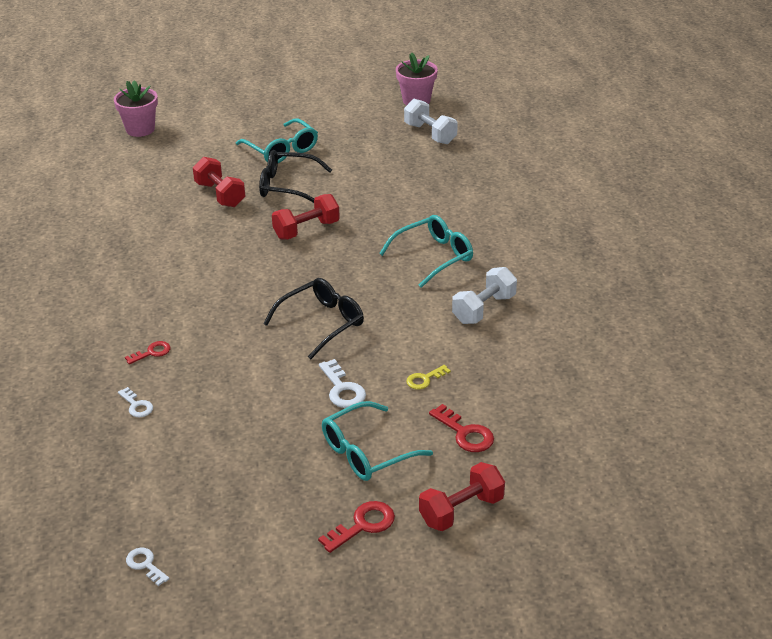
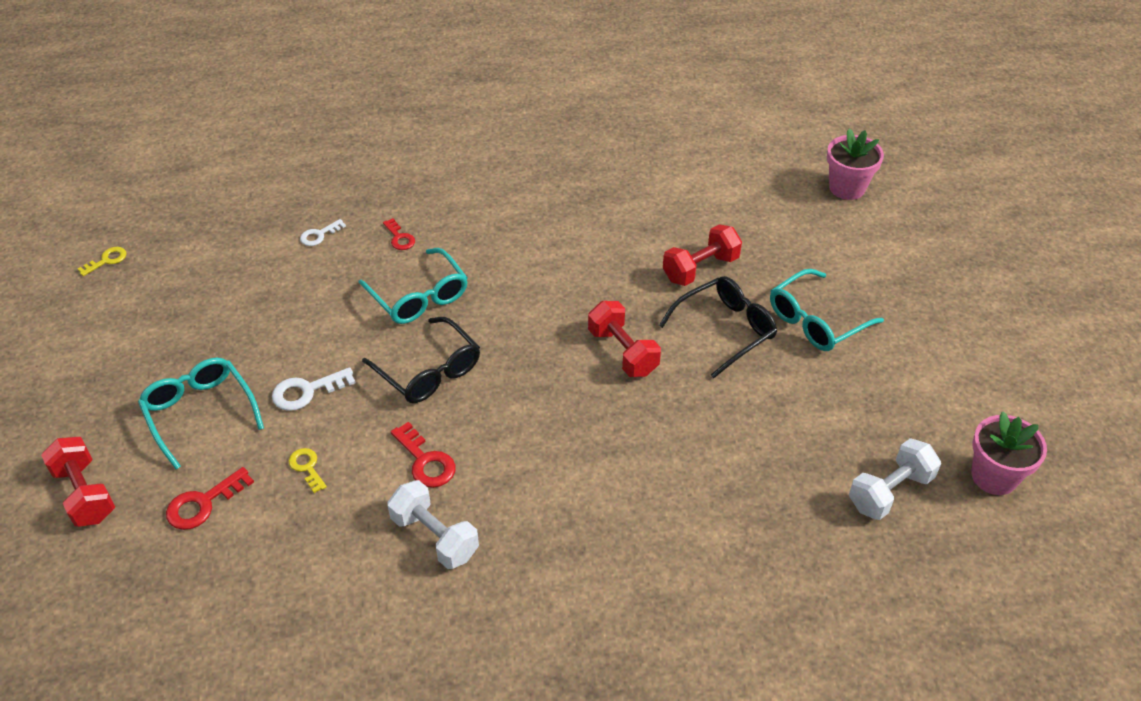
camera: 90 degrees right, 10 degrees up
white key [126,548,170,586] -> yellow key [78,247,126,276]
black glasses [259,150,332,203] -> black glasses turned 45 degrees clockwise [659,276,777,378]
red key [318,501,395,553] -> red key moved to [391,422,456,488]
turquoise glasses [379,215,473,288] -> turquoise glasses moved to [359,248,468,324]

